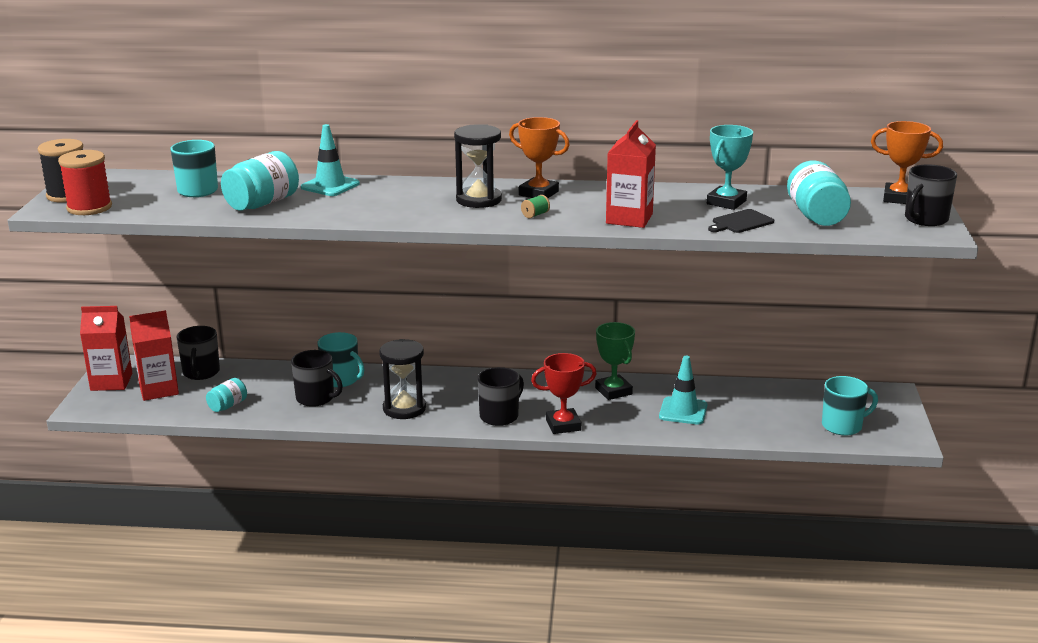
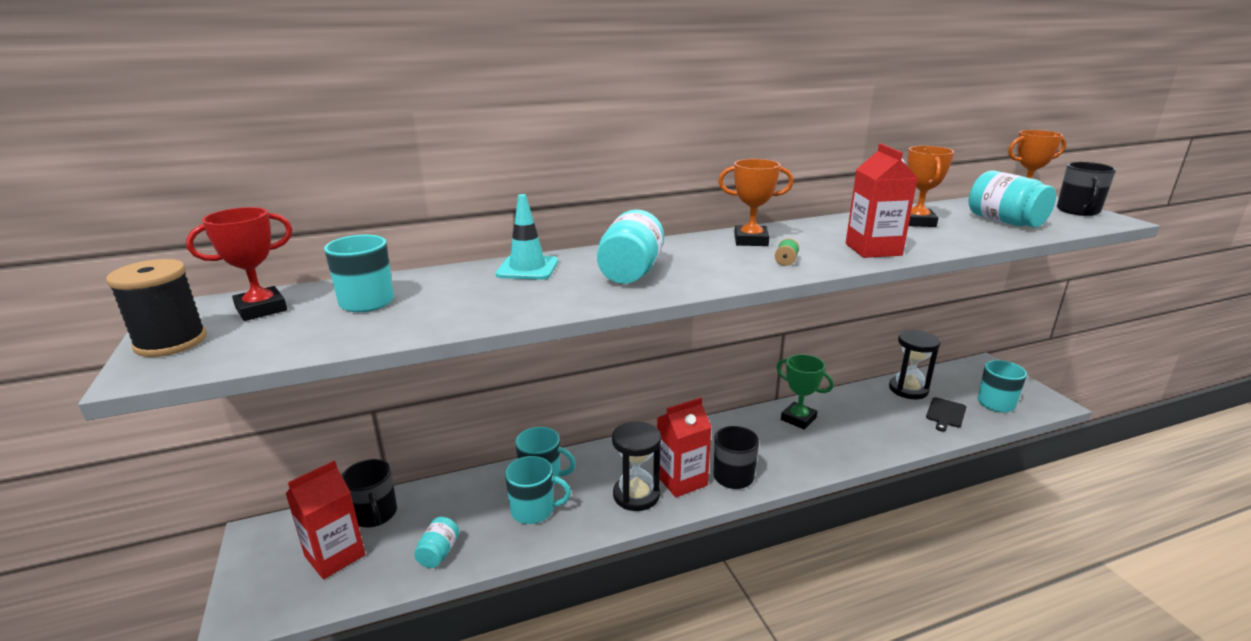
camera: 25 degrees left, 0 degrees up
red spool [58,150,112,215] -> none
red carton [80,306,132,391] -> red carton moved to [657,397,711,497]
turquoise jar [221,151,299,211] -> turquoise jar moved to [597,209,664,284]
black mug [291,350,343,407] -> turquoise mug [505,456,571,524]
black hourglass [454,124,502,208] -> black hourglass moved to [889,329,940,399]
red trophy [531,353,597,434] -> red trophy moved to [186,207,292,321]
turquoise traffic cone [659,356,707,424] -> none
turquoise trophy [707,125,753,210] -> orange trophy [907,146,954,227]
black cutting board [708,209,774,233] -> black cutting board moved to [926,397,966,432]

